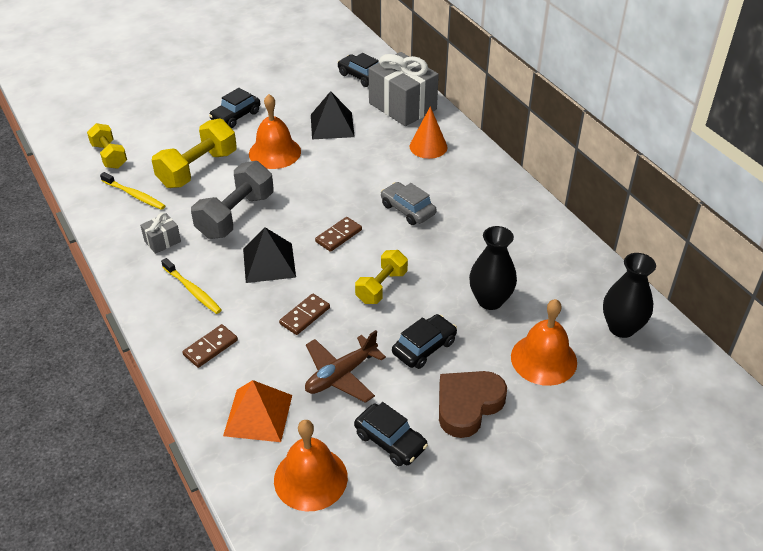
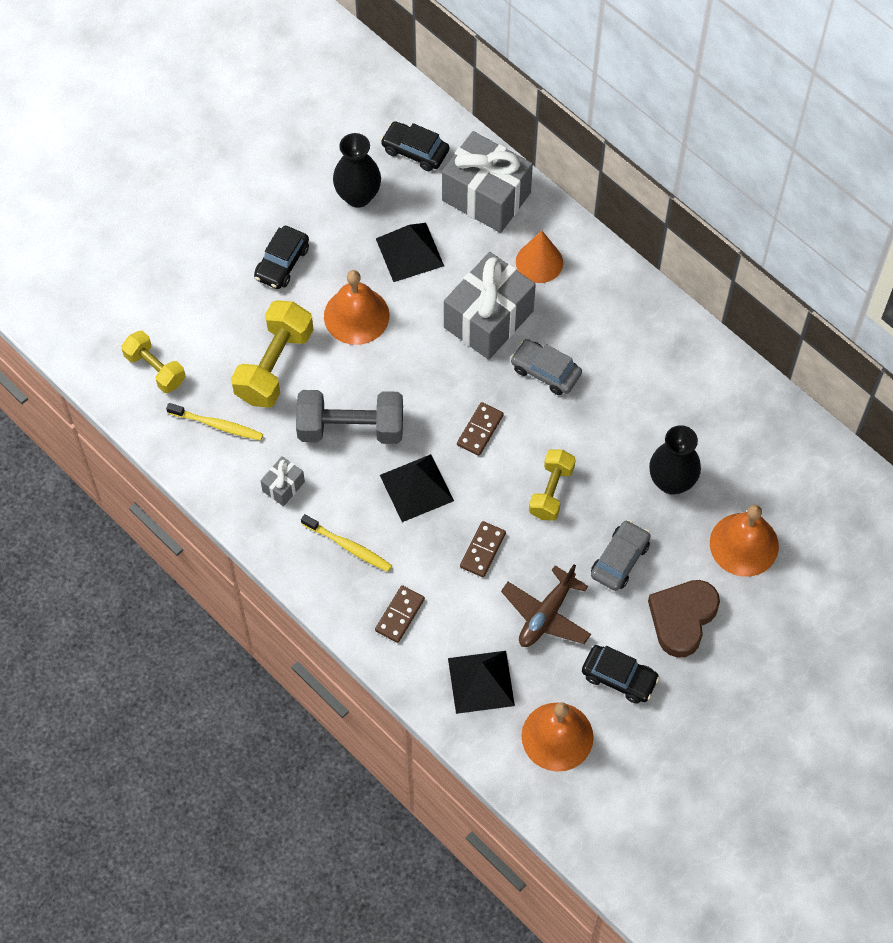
camera: 15 degrees left, 20 degrees up
grey dumbbell [191,161,274,239] -> grey dumbbell turned 75 degrees clockwise [296,390,403,444]
orange pyramid [223,380,292,442] -> black pyramid [448,651,515,714]
black car [392,314,457,369] -> grey car [591,520,651,591]
black vase [603,253,656,338] -> black vase moved to [333,133,381,208]
none -> grey gift [444,252,536,360]

